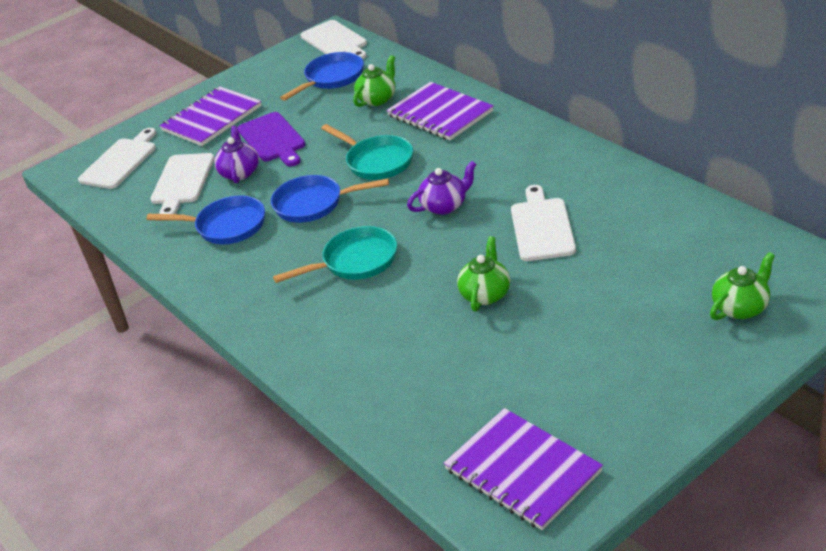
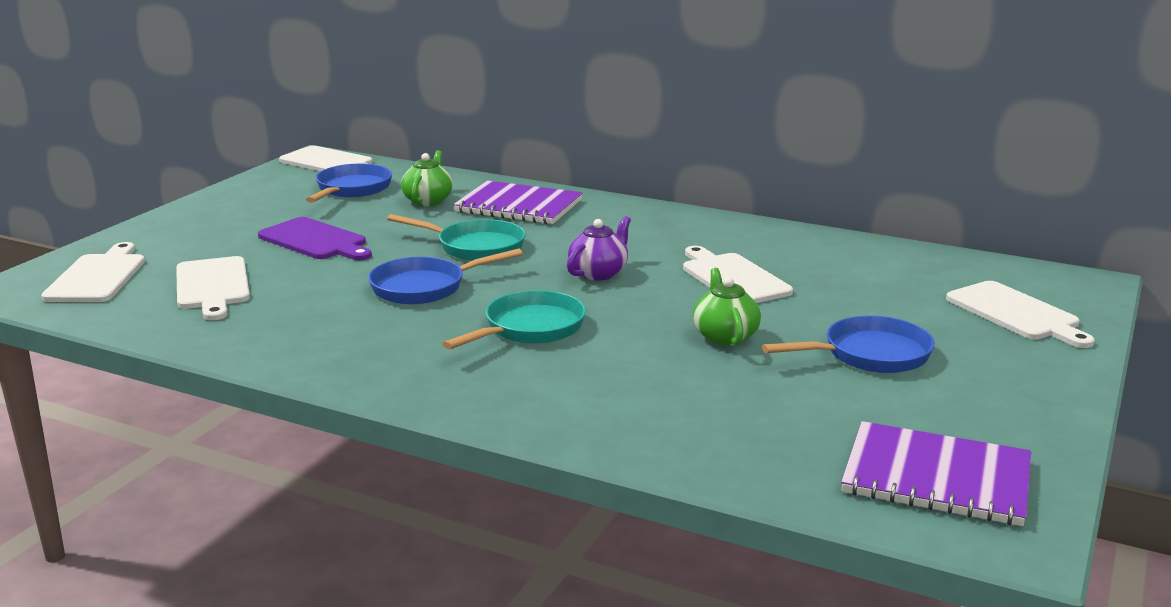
camera: 30 degrees left, 15 degrees down
blue pan [146,196,265,244] -> blue pan moved to [762,315,935,373]
purple notebook [160,86,262,146] -> none
purple teapot [214,125,259,183] -> none
green teapot [710,252,775,320] -> white cutting board [946,281,1095,348]

